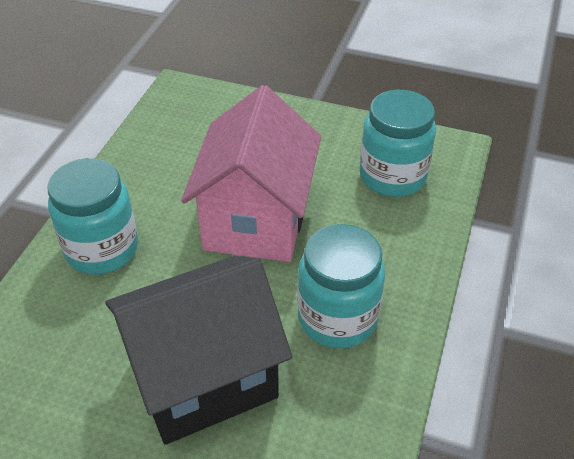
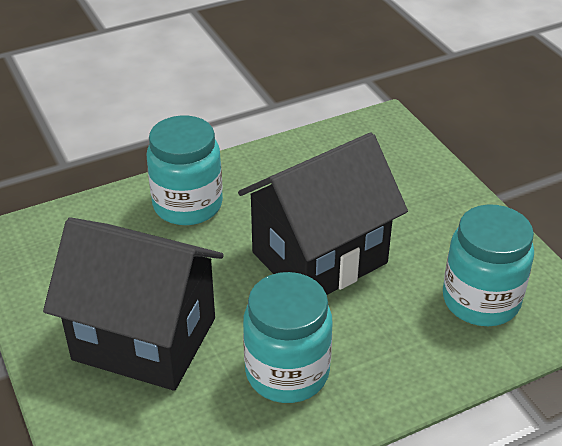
camera: 45 degrees right, 5 degrees down
pink house [181,85,321,262] -> black house [238,132,408,295]

